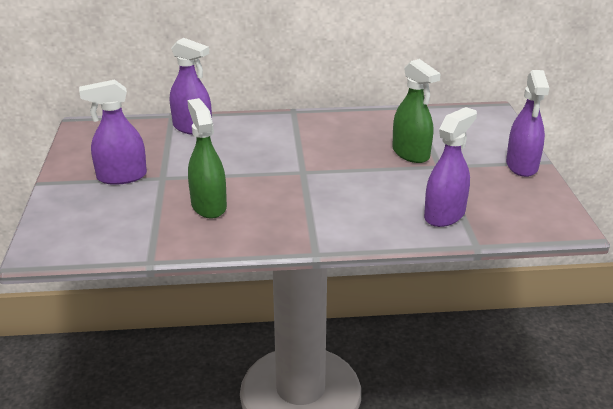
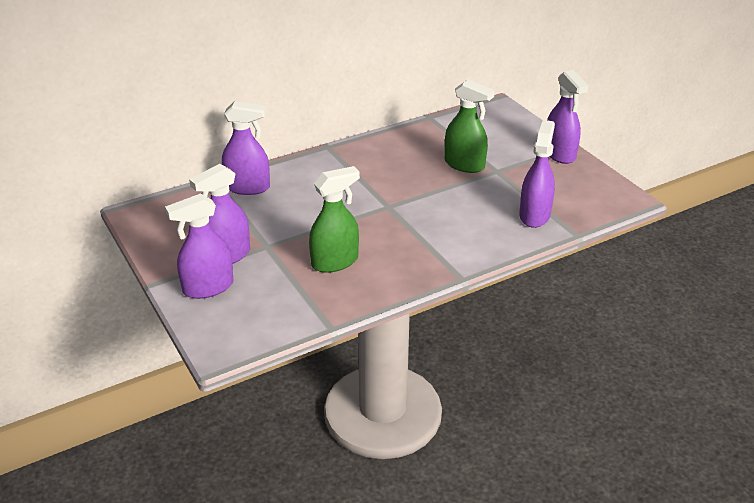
camera: 25 degrees left, 5 degrees up
green spray bottle [187,98,227,219] -> green spray bottle turned 105 degrees clockwise [309,166,360,273]
none -> purple spray bottle [165,194,233,299]

